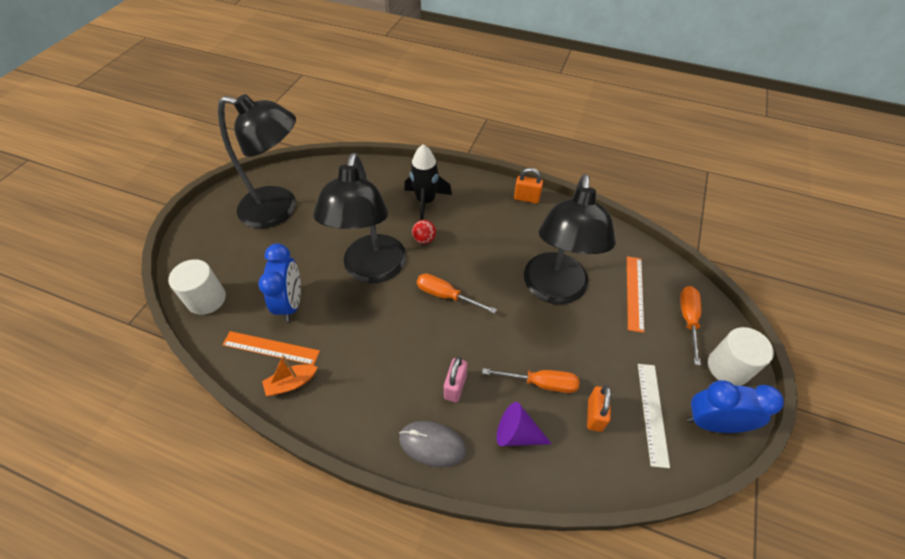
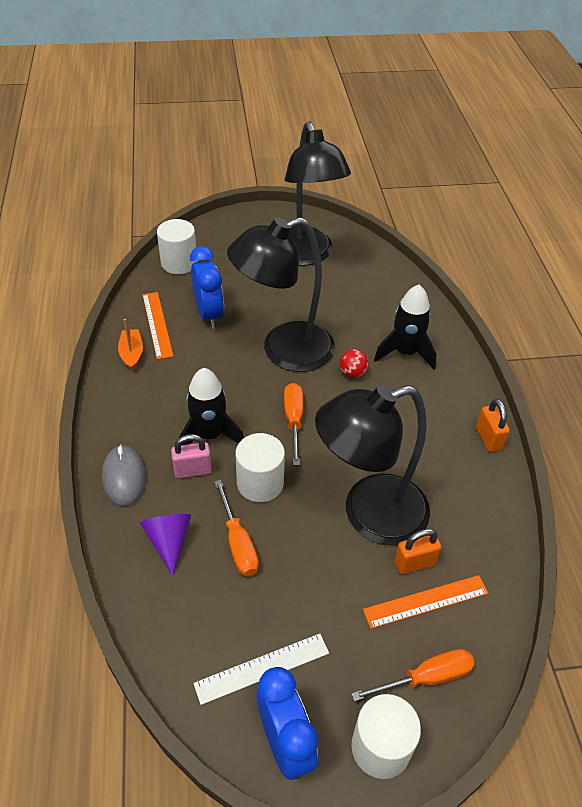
camera: 60 degrees right, 5 degrees down
blue clock [258,244,301,322] -> blue clock turned 75 degrees counterclockwise [190,246,224,329]
orange boat [262,355,318,396] -> orange boat turned 45 degrees clockwise [118,319,143,371]
orange padlock [587,385,611,432] -> orange padlock moved to [394,529,442,574]
none -> black rocket [178,368,244,445]
none -> white cylinder [235,433,285,502]

